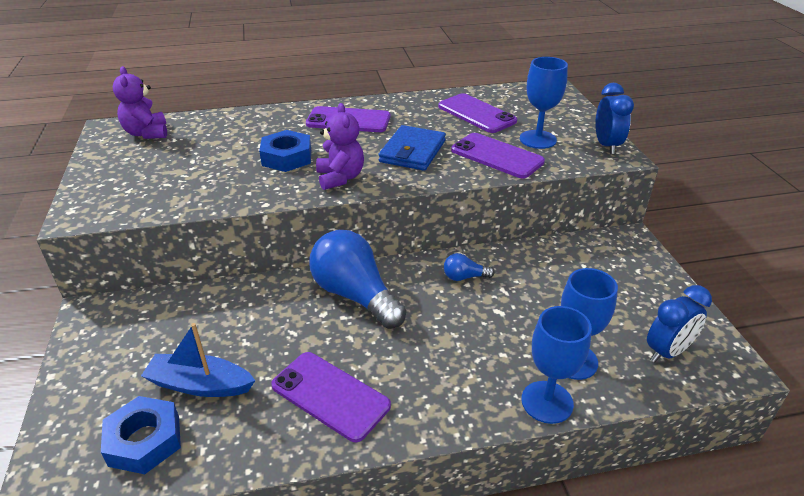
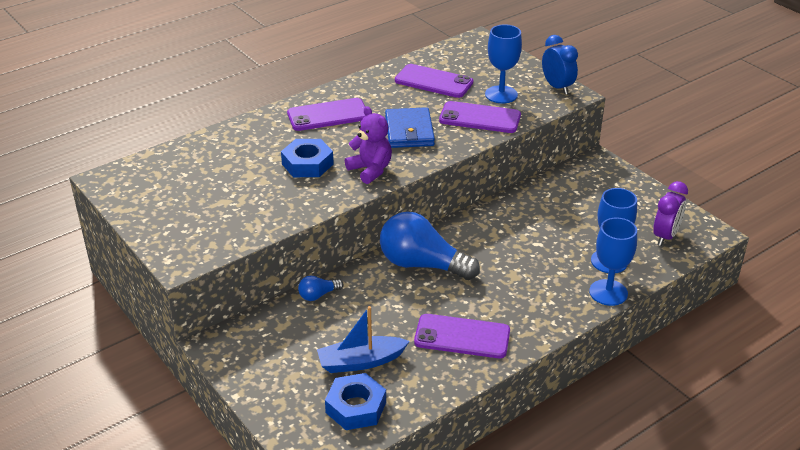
camera: 25 degrees left, 0 degrees up
purple teddy bear [112,66,167,139] -> none
blue light bulb [444,253,495,281] -> blue light bulb moved to [298,275,344,301]
blue clock [647,285,712,363] -> purple clock [653,181,688,246]

